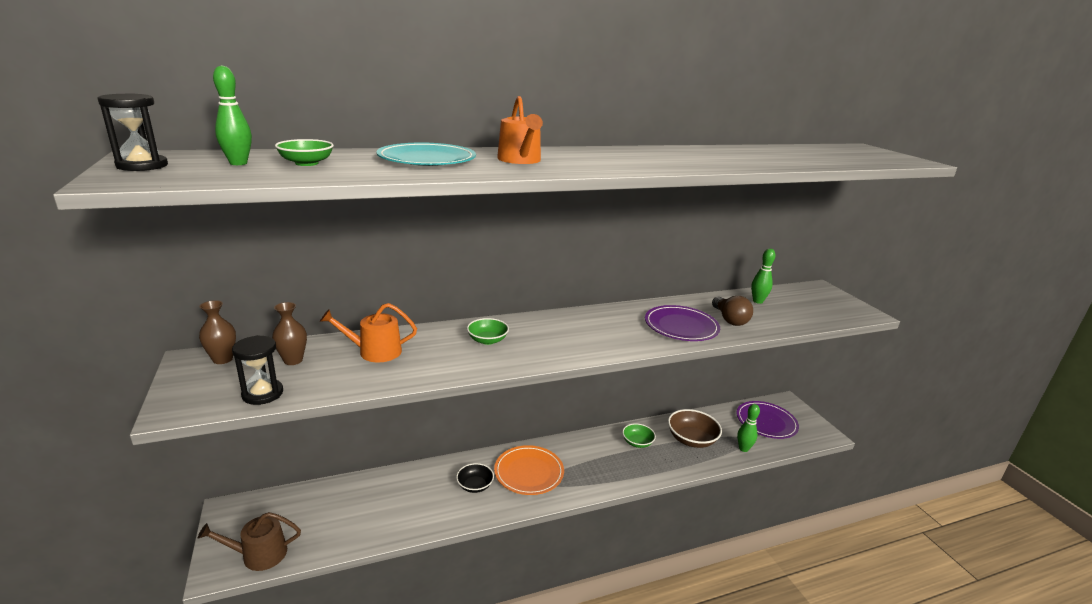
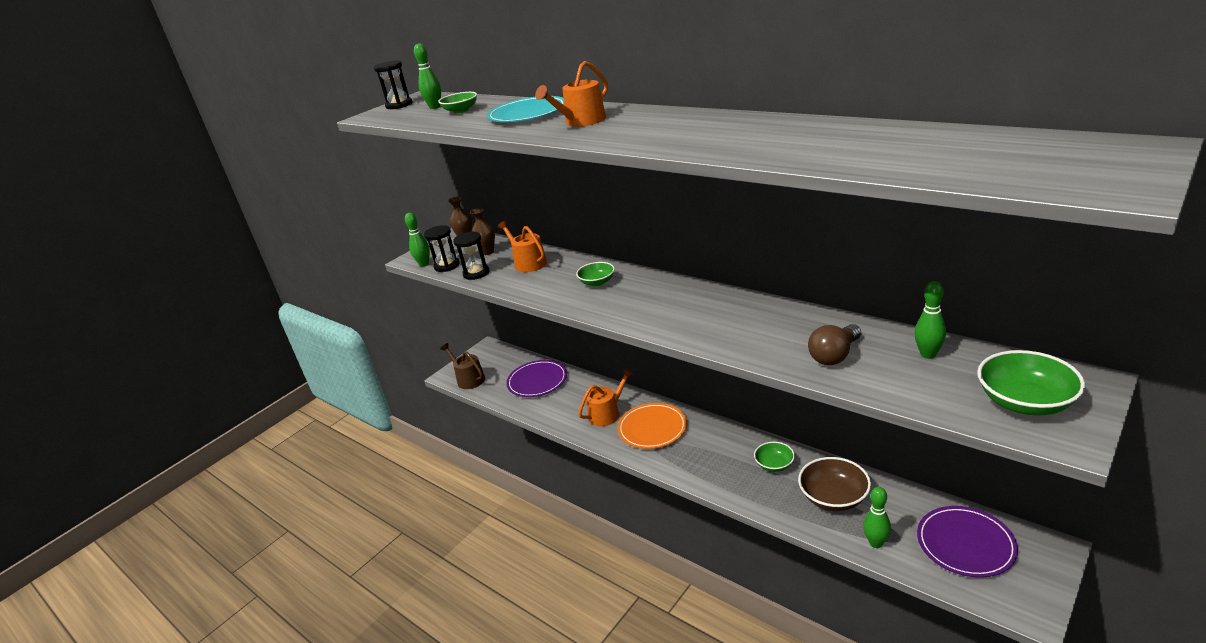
camera: 65 degrees right, 5 degrees up
black bowl [456,463,494,493] -> orange watering can [578,369,633,426]
purple plate [645,305,720,341] -> purple plate moved to [506,360,567,397]
none -> green bowling pin [405,213,430,267]
none -> black hourglass [453,232,489,280]
none -> green bowl [977,350,1085,416]

